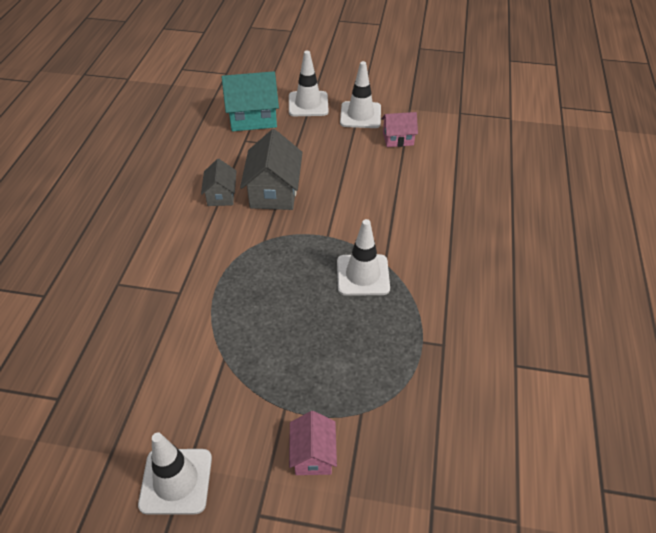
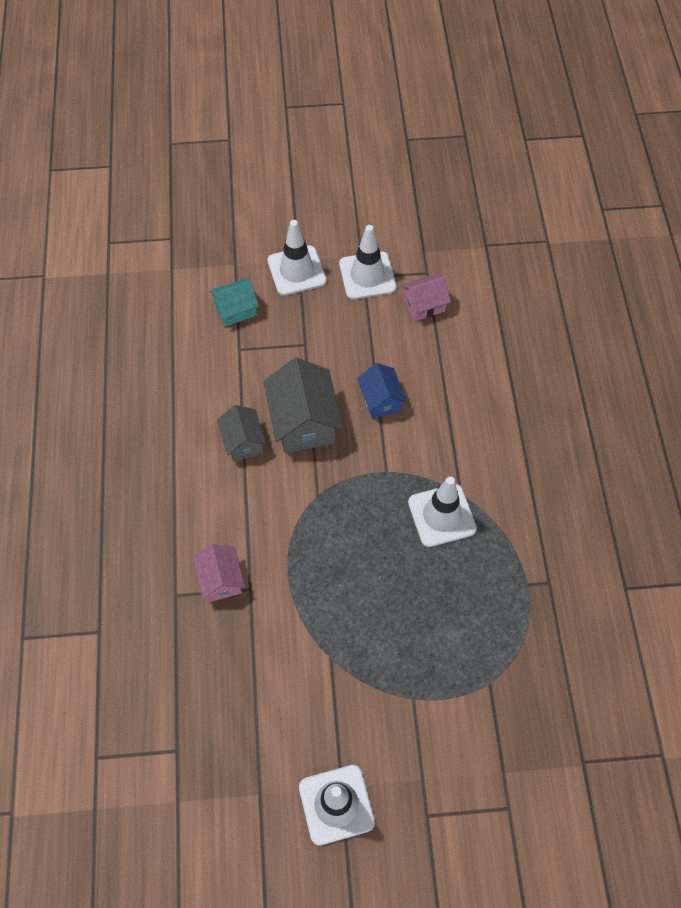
camera: 15 degrees left, 15 degrees up
turquoise house [222,71,279,132] -> turquoise house [209,278,259,327], size x0.59
pink house [289,411,337,475] -> pink house moved to [193,544,245,602]
none -> blue house [357,363,407,419]

